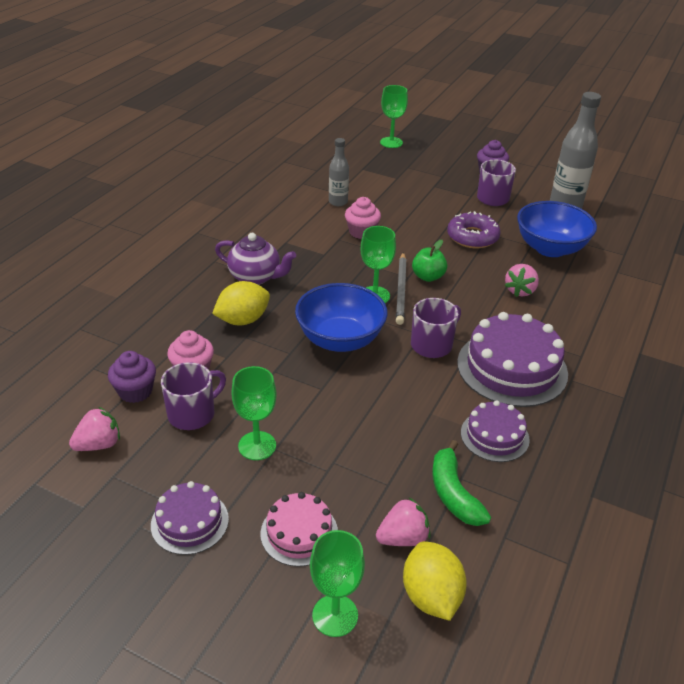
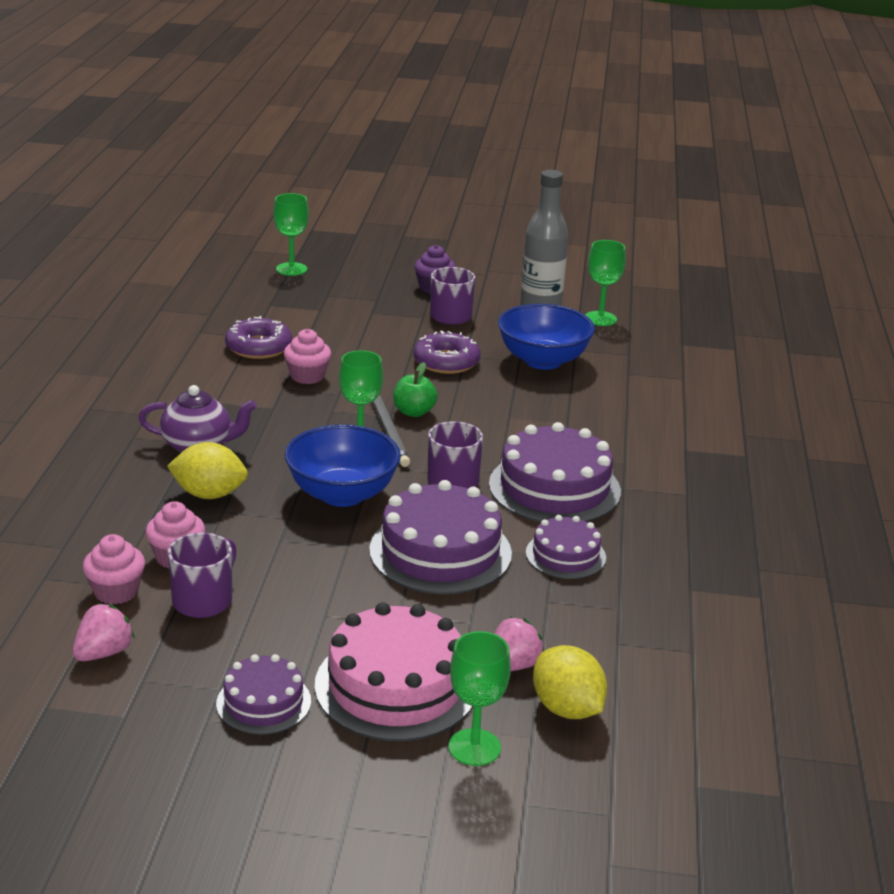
camera: 20 degrees left, 10 degrees down
purple cupcake [108,351,156,403] -> pink cupcake [82,534,145,604]
yellow lemon [212,281,270,325] -> yellow lemon turned 60 degrees clockwise [167,442,248,499]
green goblet [231,366,277,460] -> green goblet moved to [585,240,626,326]
pink cake [261,492,338,567] -> pink cake [315,602,473,741], size x1.76
grey bottle [329,138,349,206] -> purple donut [225,316,292,359]
green banana [432,440,491,526] -> none
pink strawberry [505,264,539,297] -> none
none -> purple cake [369,480,512,594]

